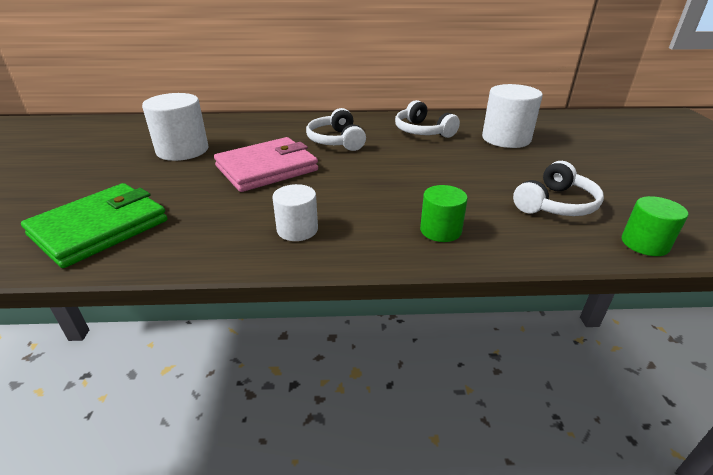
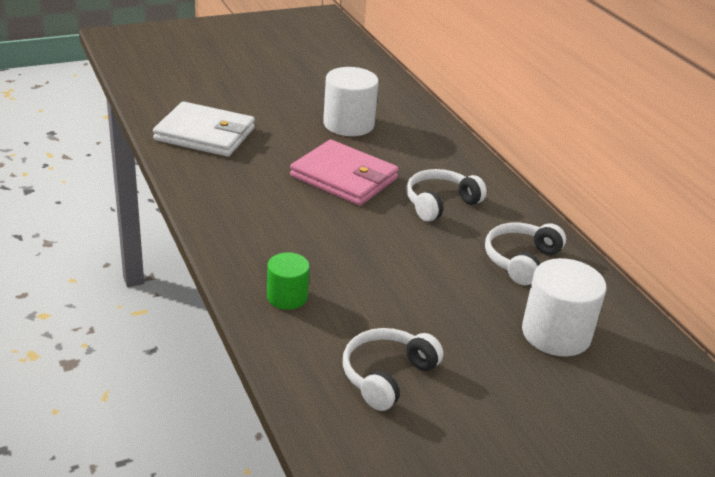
camera: 65 degrees right, 0 degrees up
green wallet [21,183,167,268] -> white wallet [153,102,255,157]
white cylinder [273,184,318,241] -> none
white headphones [513,161,604,216] -> white headphones turned 105 degrees clockwise [343,328,444,411]
green cylinder [622,196,688,256] -> none

